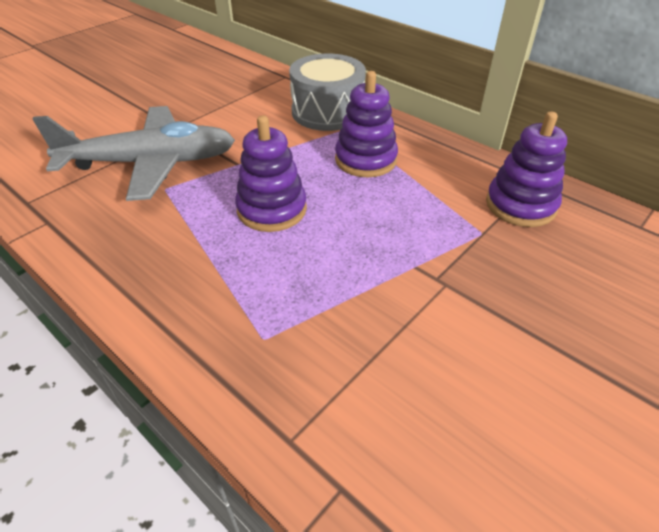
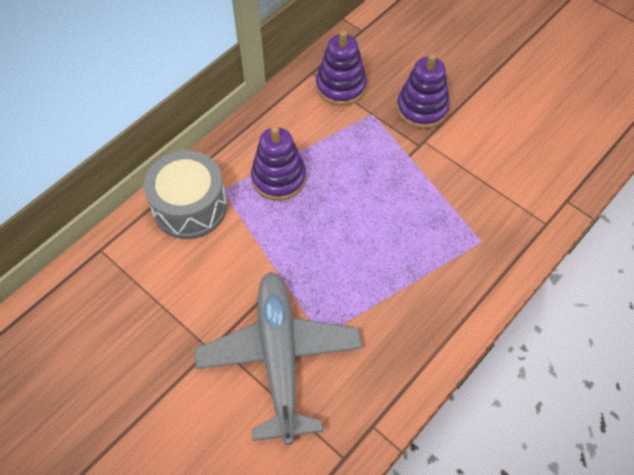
camera: 90 degrees left, 15 degrees up
purple stacking toy [235,115,307,232] -> purple stacking toy moved to [397,53,450,129]

